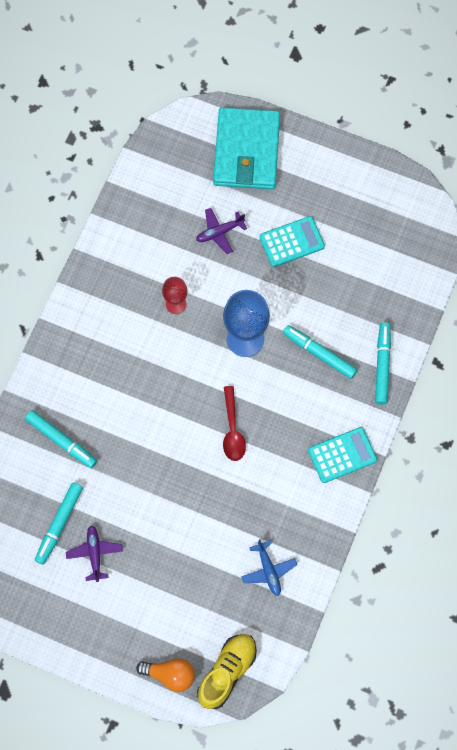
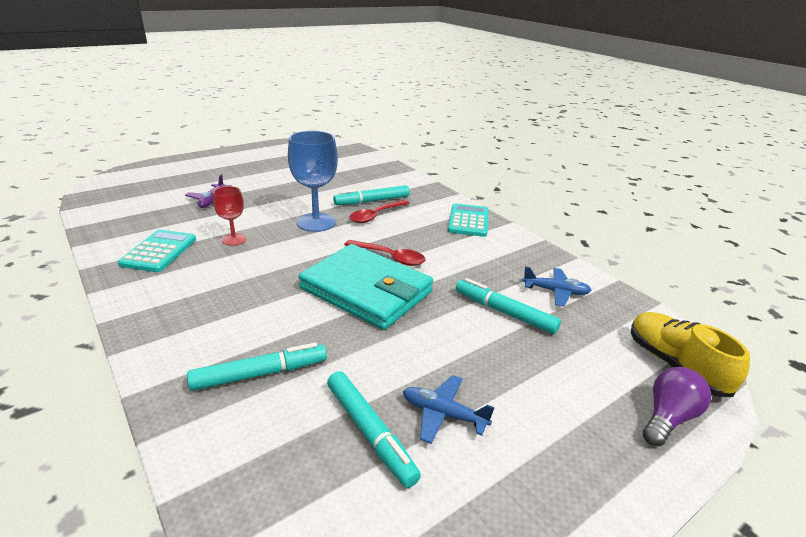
camera: 60 degrees left, 40 degrees down
purple plane [66,525,123,582] -> blue plane [403,375,495,444]
orange light bulb [136,658,195,692] -> purple light bulb [643,367,711,446]
turquoise wallet [213,107,280,189] -> turquoise wallet moved to [298,244,433,330]
turquoise calculator [259,216,325,267] -> turquoise calculator moved to [118,230,196,272]
turquoise marker [375,323,391,405] -> turquoise marker moved to [456,278,561,334]
none -> red spoon [350,200,410,223]

